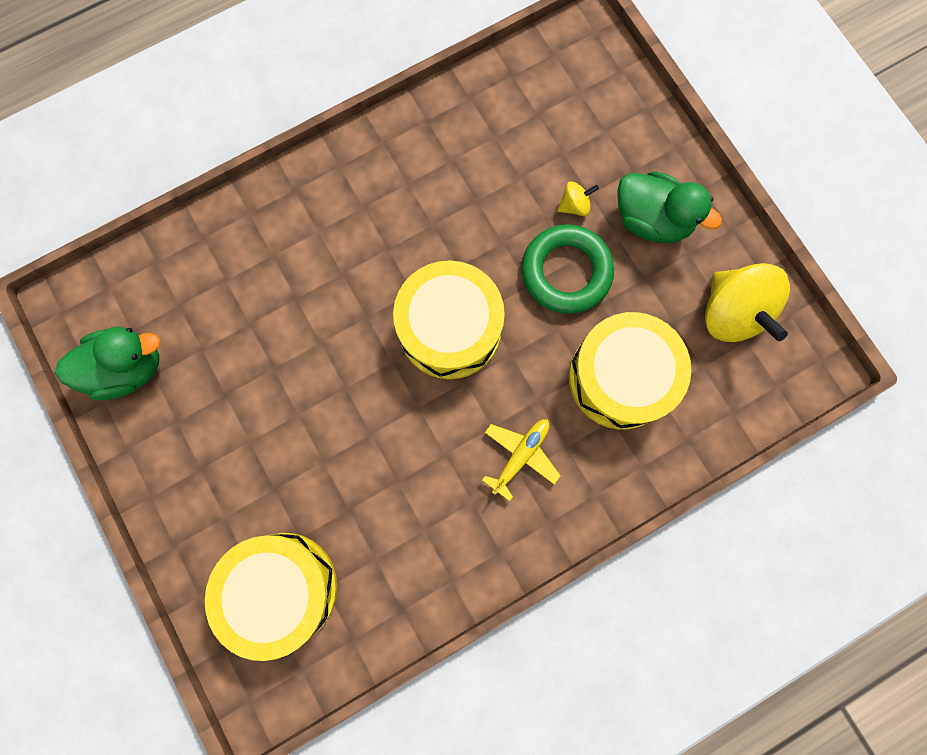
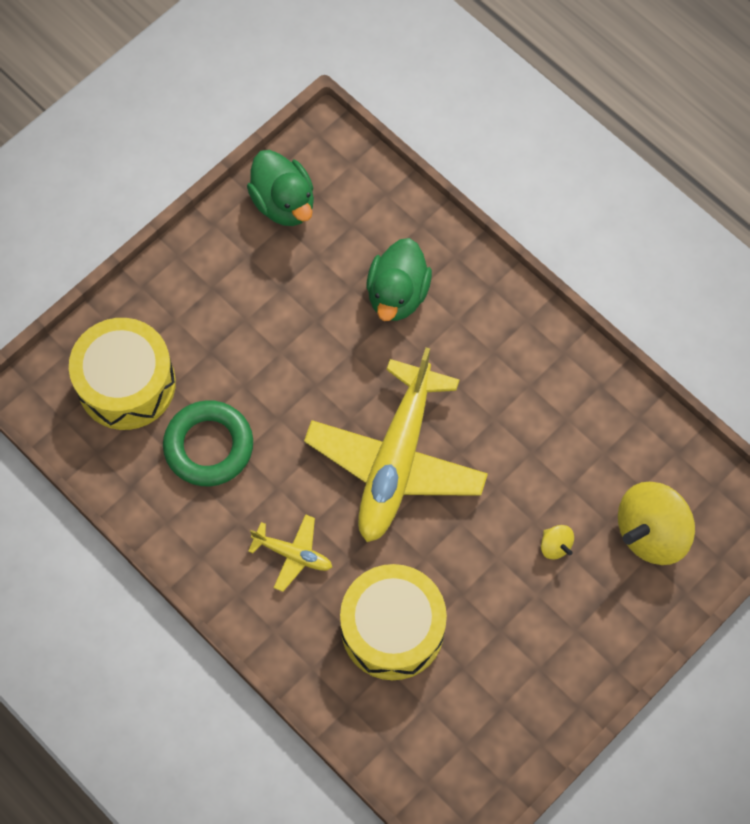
camera: 75 degrees right, 10 degrees down
yellow drum [393,260,505,379] -> yellow plane [304,347,488,542]
green ring [521,224,614,314] -> green ring moved to [163,400,253,486]
green duck [617,171,722,243] -> green duck moved to [367,238,432,321]
yellow spinning top [705,263,790,342] -> yellow spinning top moved to [618,482,695,565]

